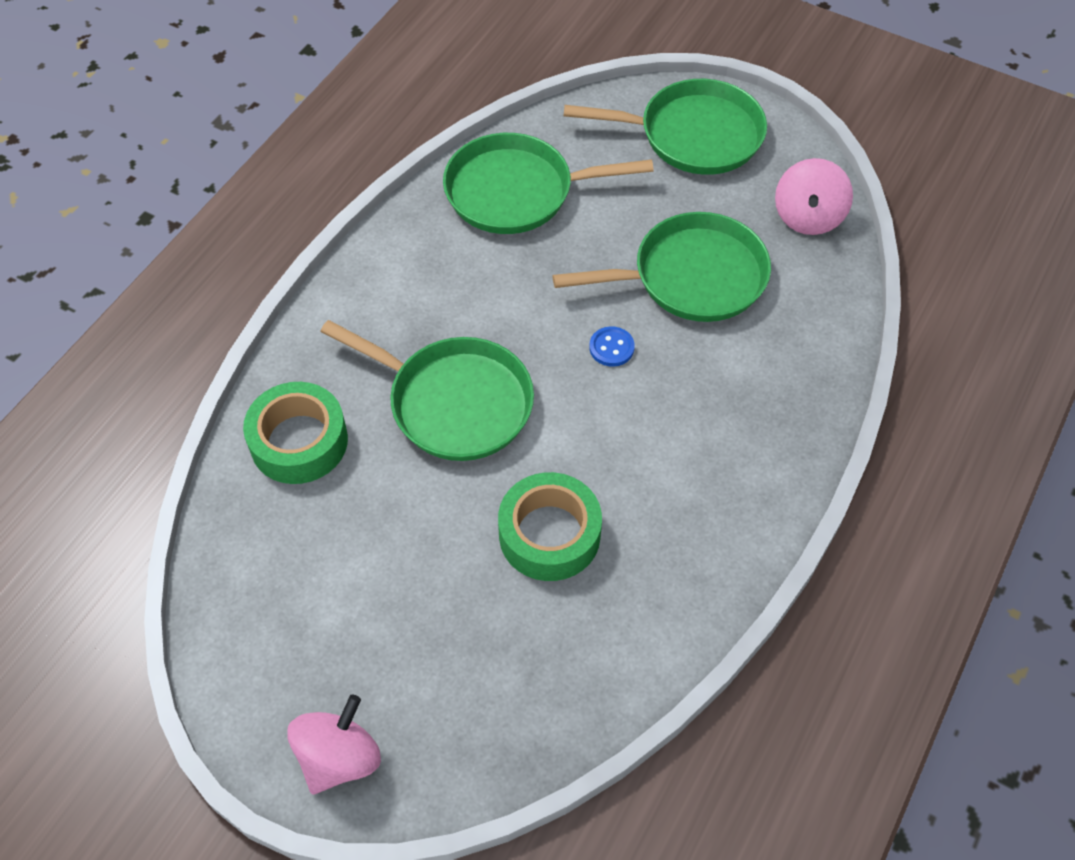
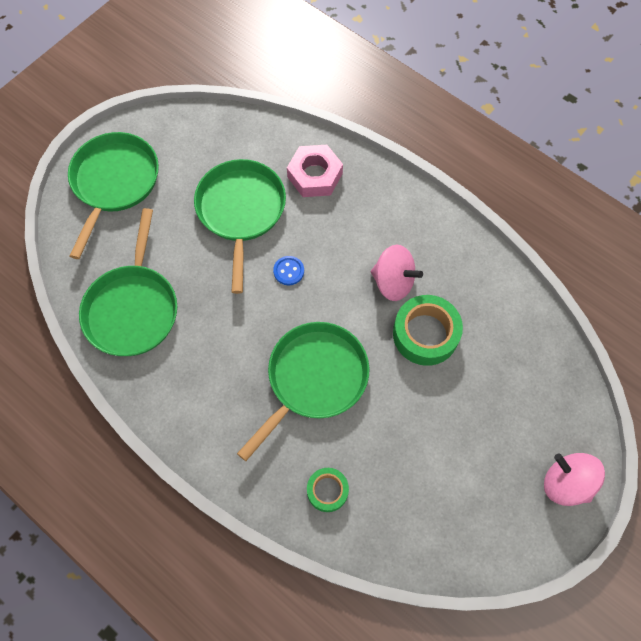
camera: 80 degrees left, 10 degrees up
green tape [243,382,348,484] -> green tape [307,468,349,512], size x0.58
pink spinning top [775,158,853,235] -> pink spinning top moved to [371,245,423,301]
none -> pink nut [287,145,343,197]

